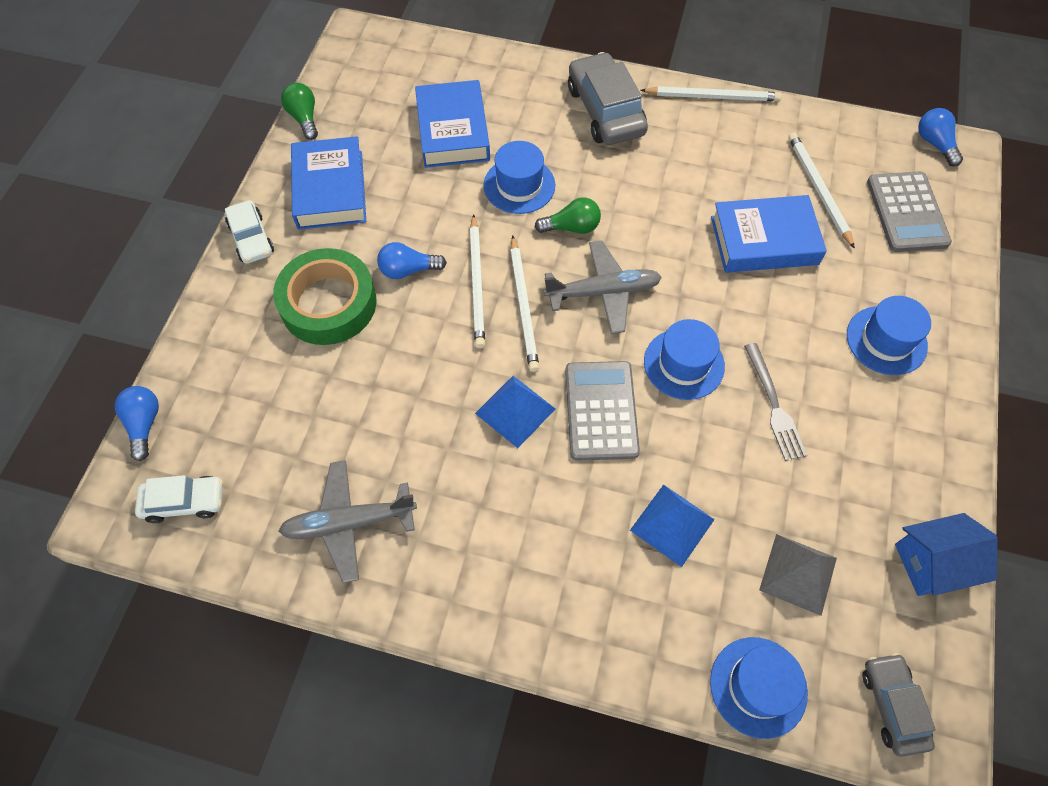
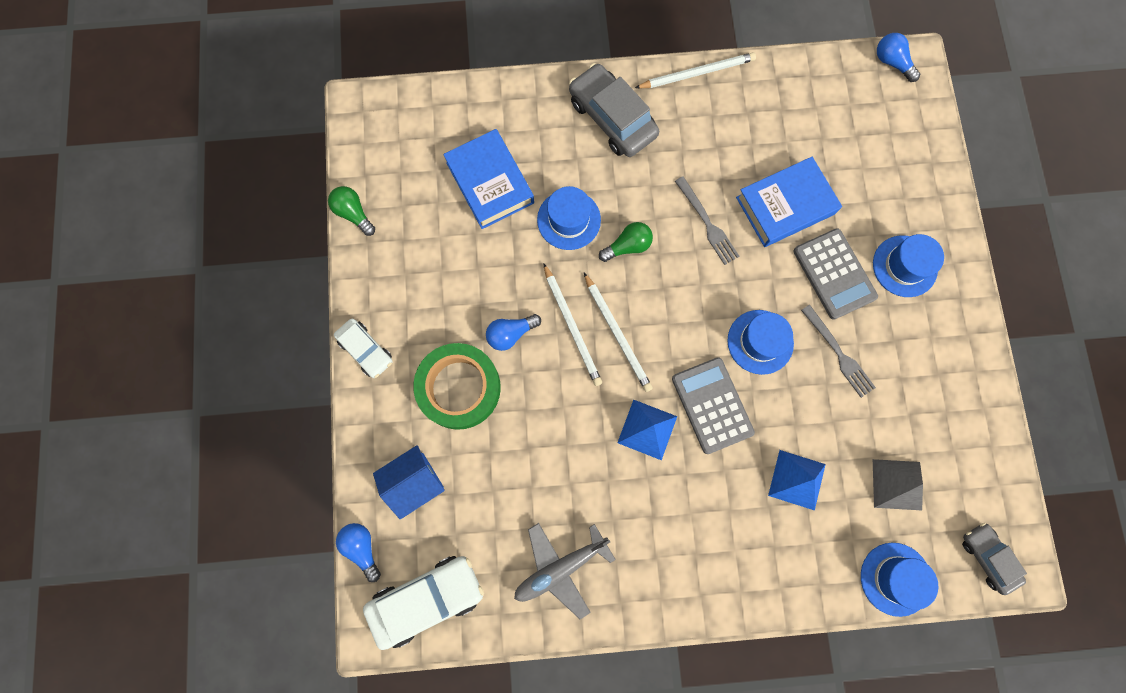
camera: 20 degrees left, 15 degrees up
white car [135,475,223,523] -> white car [363,556,484,650], size x1.67
blue book [291,136,366,230] -> none
grey plane [544,241,662,334] -> none
white pencil [788,132,855,249] -> none
grey calculator [867,171,952,252] -> grey calculator moved to [793,228,878,319]
blue house [895,513,997,596] -> blue house moved to [373,445,445,519]
none -> grey fork [675,176,740,265]

